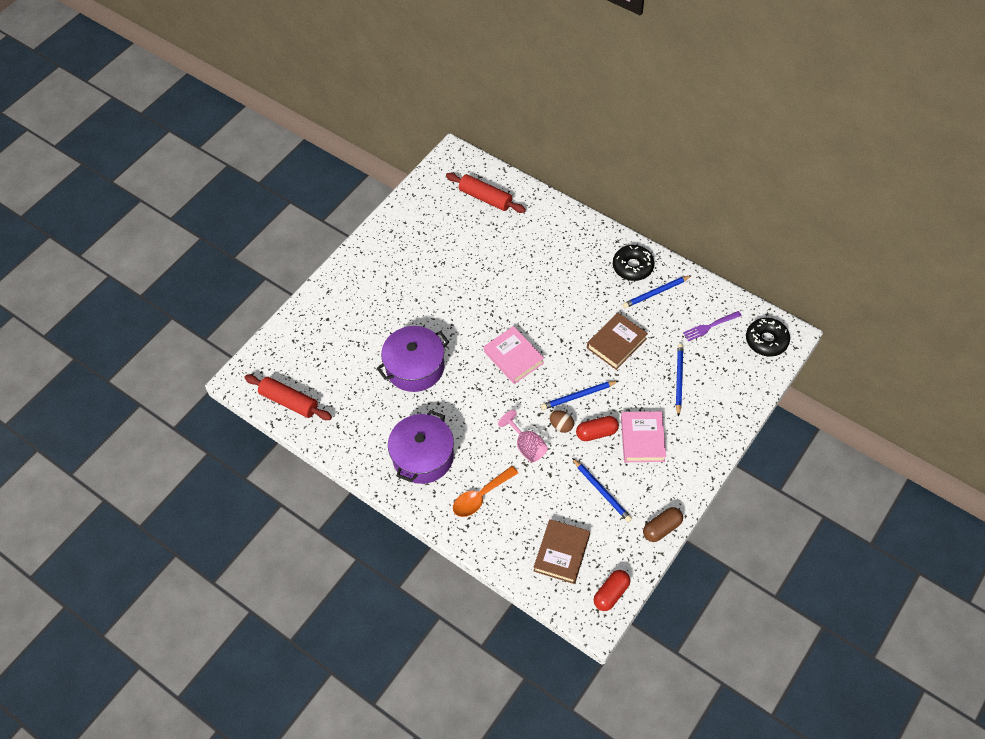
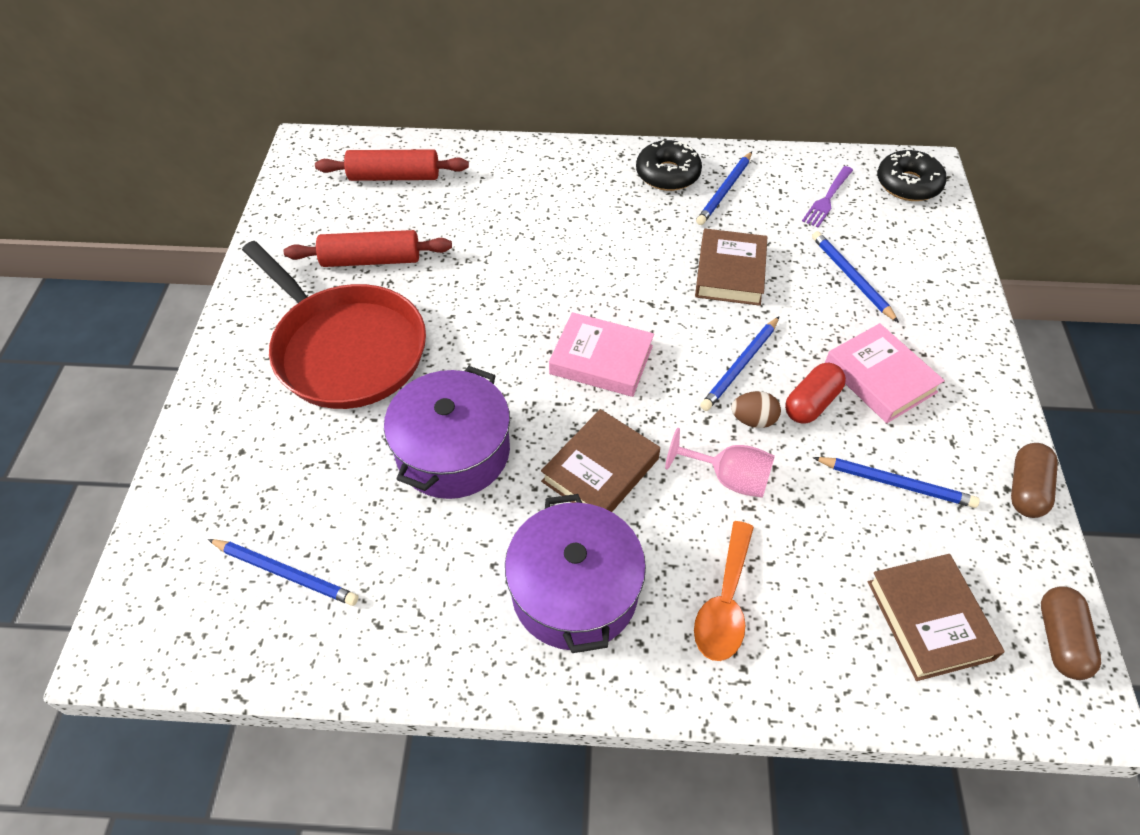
camera: 35 degrees left, 5 degrees down
red rolling pin [244,374,332,420] -> red rolling pin moved to [284,230,452,267]
red capsule [594,570,630,611] -> brown capsule [1041,586,1101,680]
none -> blue pencil [208,539,359,606]
none -> red pan [242,241,426,409]
none -> brown book [541,409,660,512]

